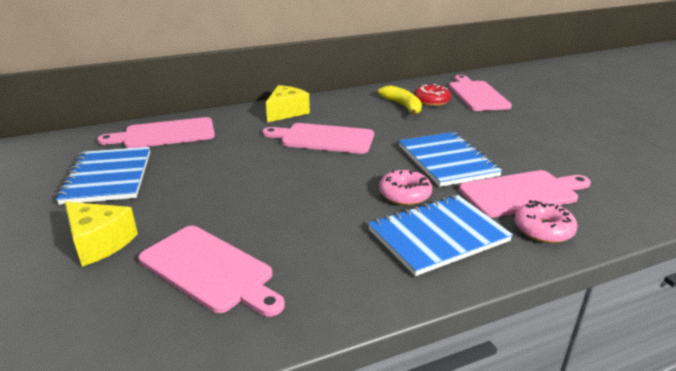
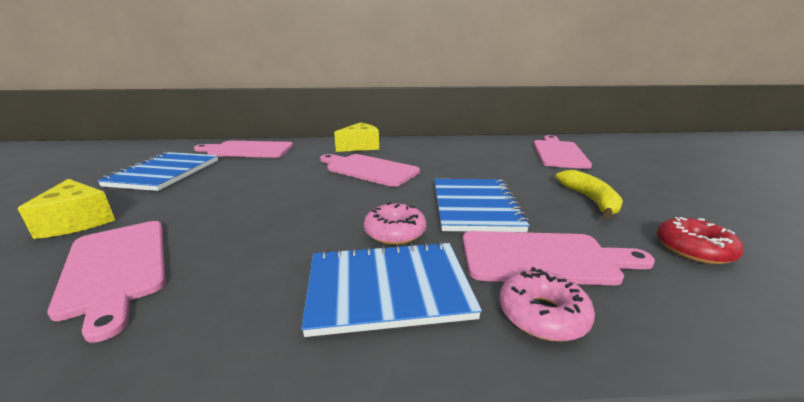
camera: 20 degrees right, 5 degrees down
yellow banana [378,85,422,116] -> yellow banana moved to [556,170,623,218]
red donut [414,84,451,106] -> red donut moved to [657,217,744,264]

